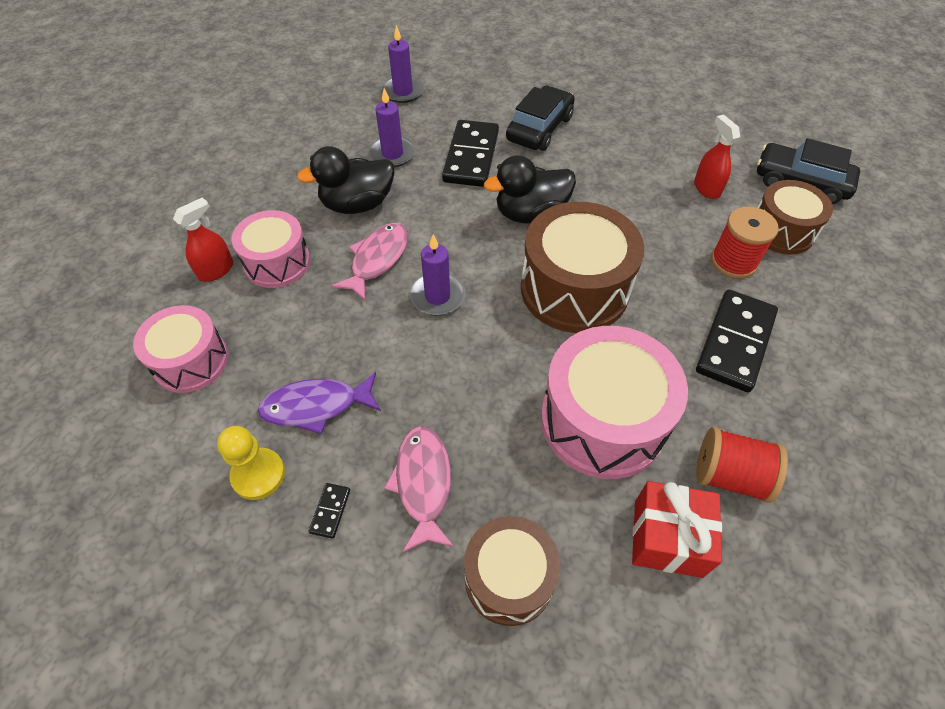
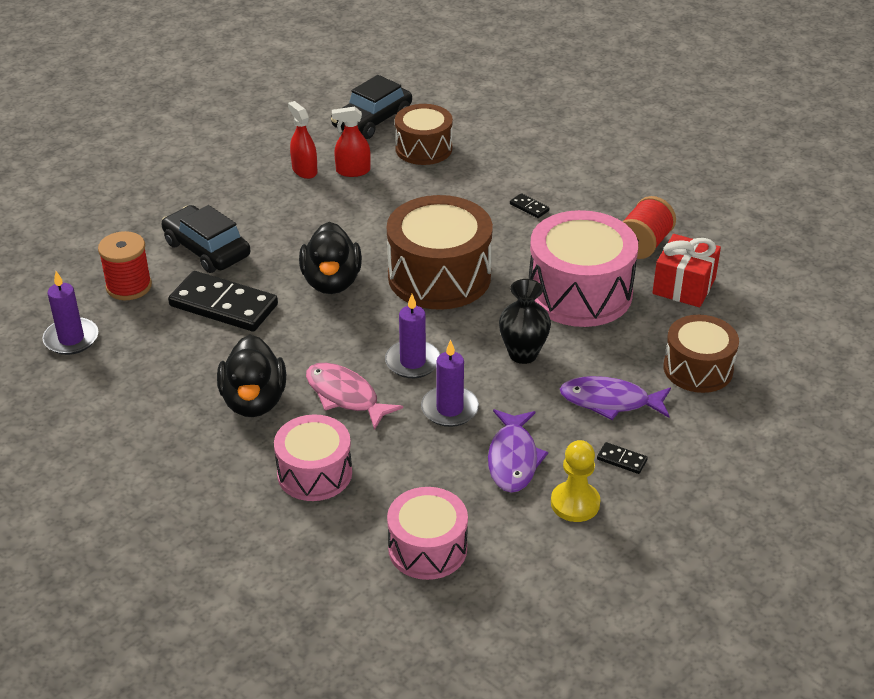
camera: 75 degrees left, 15 degrees down
red spray bottle [173,197,233,282] -> red spray bottle moved to [288,101,317,179]
purple candle [369,88,415,167] -> purple candle moved to [421,340,479,427]
pink fish [384,426,454,552] -> purple fish [560,376,671,420]
black domino [696,289,778,392] -> black domino [510,193,549,218], size x0.41
red spool [711,207,779,279] -> red spool moved to [98,231,152,300]
none -> black vase [499,279,551,364]

